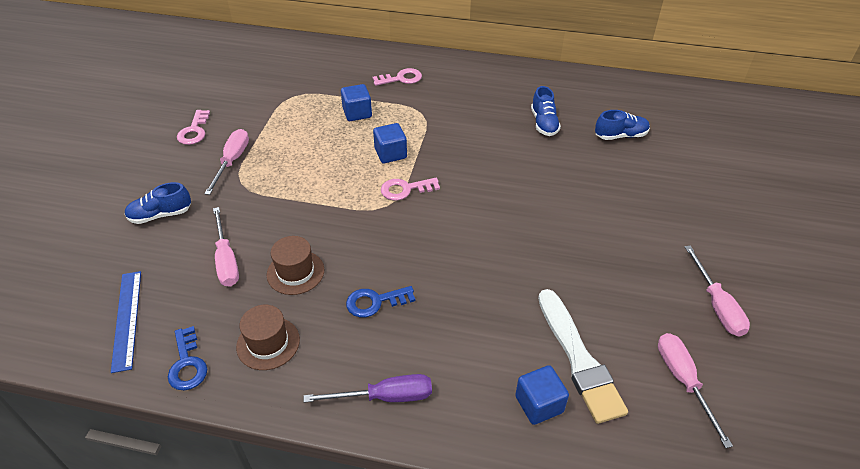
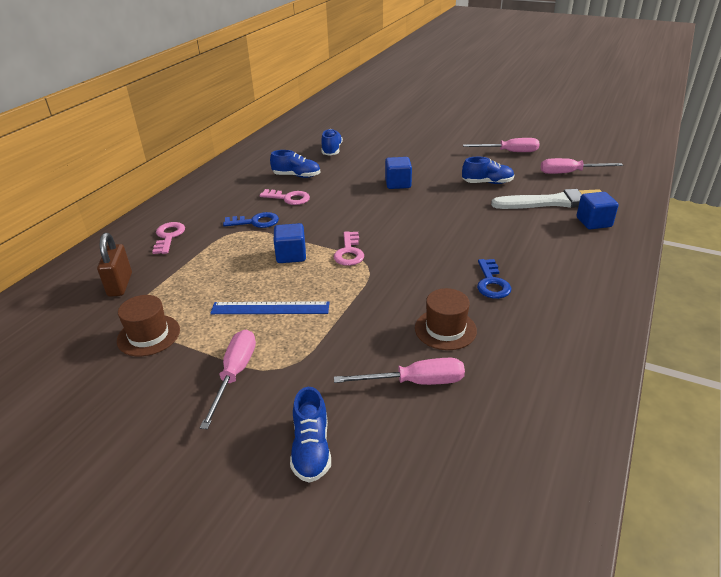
camera: 75 degrees left, 10 degrees down
blue ruler [111,271,141,373] -> blue ruler moved to [210,301,329,314]
blue key [168,326,207,391] -> blue key moved to [223,212,279,228]
pink key [177,110,210,145] -> pink key moved to [260,189,310,205]
pink screwdriver [204,129,249,195] -> pink screwdriver turned 75 degrees clockwise [200,329,256,429]
brown hat [236,305,300,370] -> brown hat moved to [117,295,180,356]
purple screwdriver [304,374,432,403] -> none
blue cube [341,84,372,121] -> blue cube moved to [385,157,412,189]
none -> brown padlock [97,233,132,297]
none -> blue shoe [462,157,514,184]

